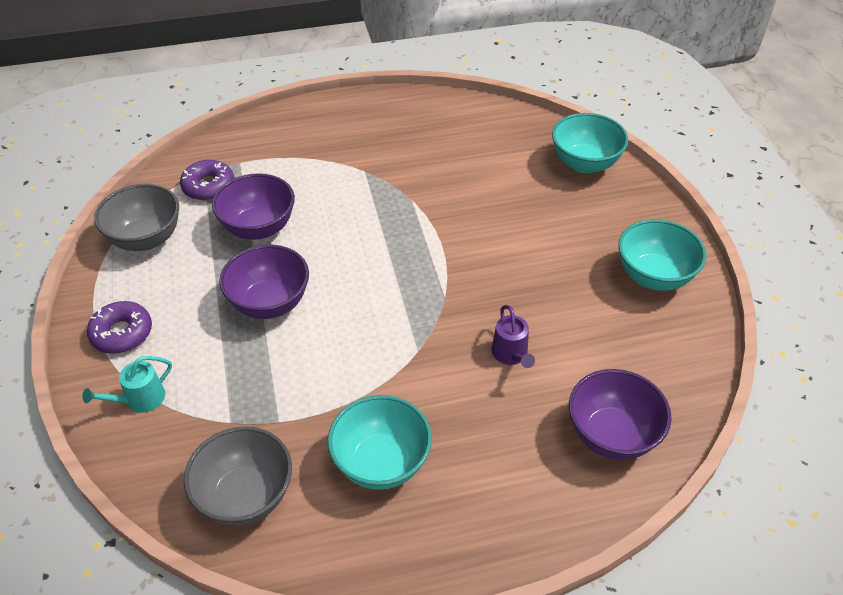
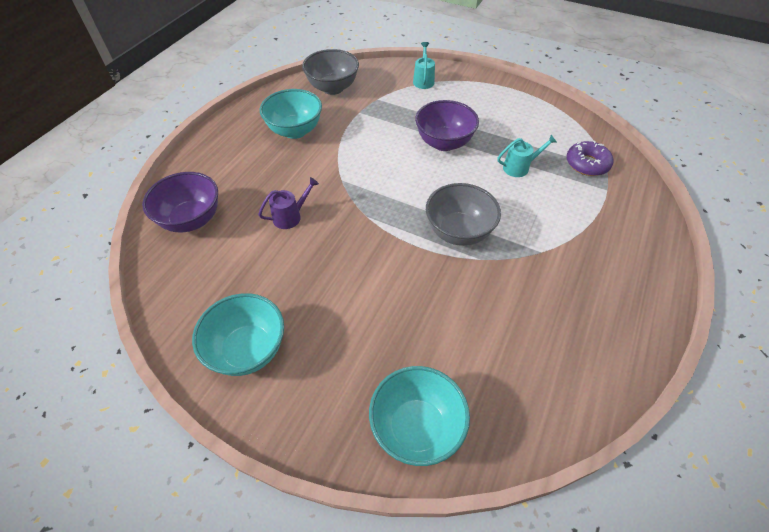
camera: 130 degrees right, 5 degrees up
purple donut [87,301,152,354] -> none
grey bowl [94,184,179,251] -> grey bowl moved to [426,183,501,246]
purple bowl [212,173,295,240] -> turquoise watering can [498,135,557,177]
purple watering can [491,305,535,368] -> purple watering can turned 120 degrees clockwise [258,177,319,229]

